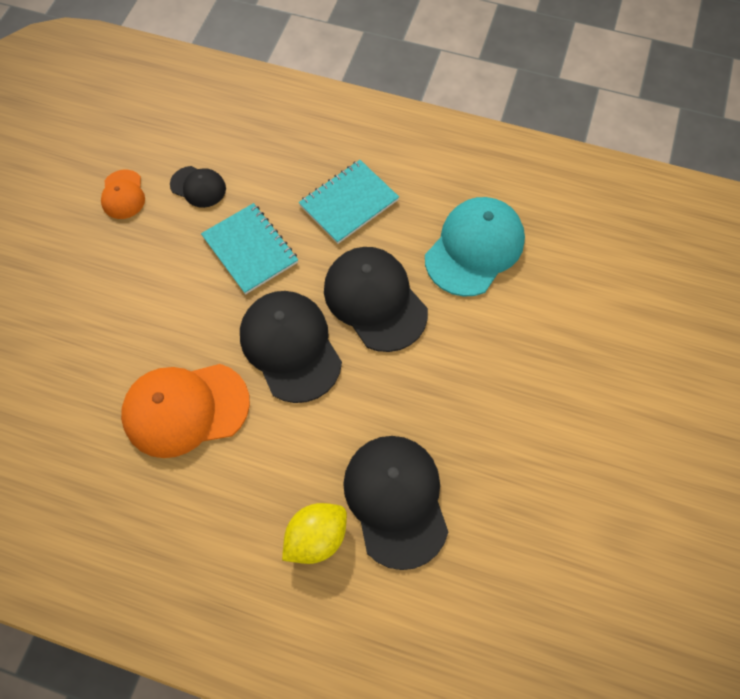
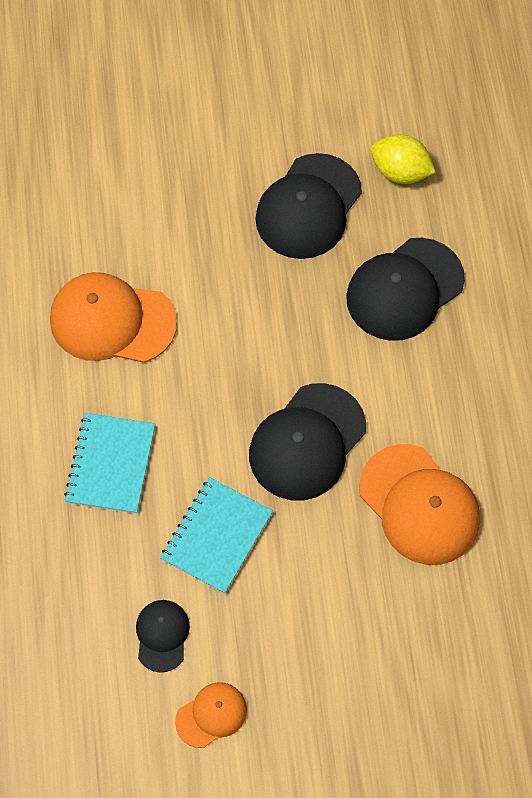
camera: 115 degrees left, 0 degrees up
yellow lemon [282,503,347,564] -> yellow lemon moved to [371,134,436,184]
turquoise notebook [299,160,399,244] -> turquoise notebook turned 75 degrees clockwise [64,413,155,514]
black cap [324,247,428,352] -> black cap moved to [255,153,362,259]
turquoise cap [425,197,525,297] -> orange cap [50,272,177,363]

